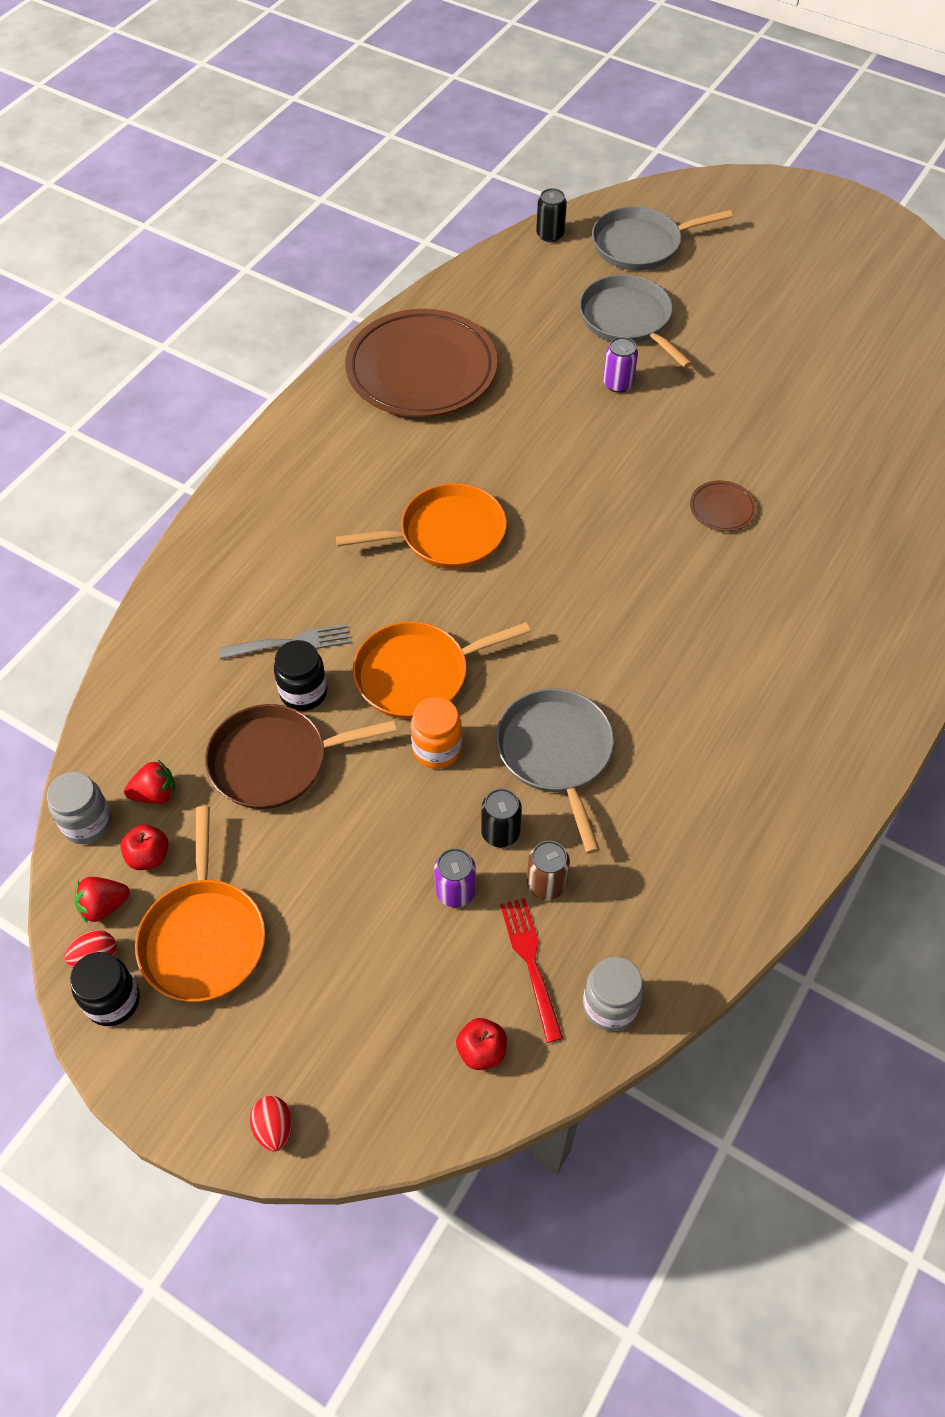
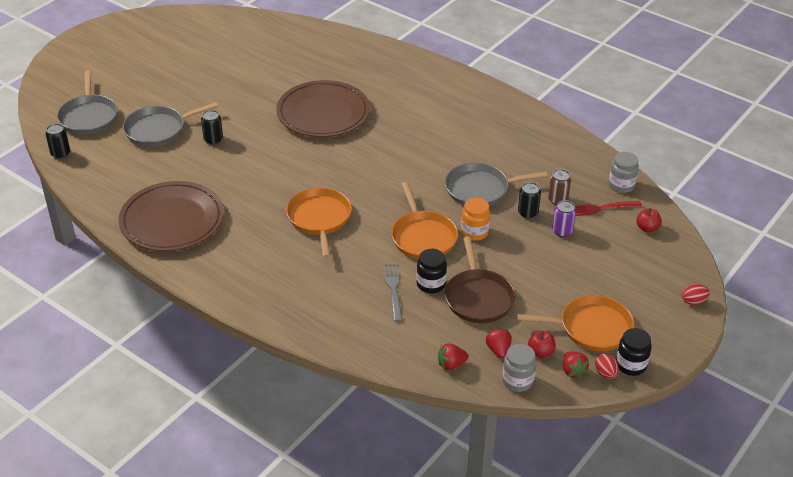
camera: 85 degrees left, 15 degrees down
purple can [603,337,638,393] -> black can [201,110,223,145]
brown plate [690,480,757,531] -> brown plate [276,80,370,137], size x2.47
none -> red strawberry [438,343,469,370]

